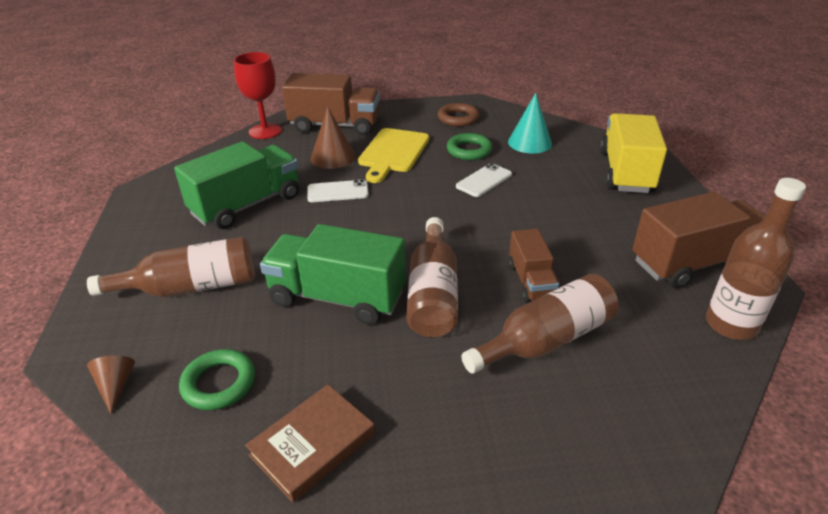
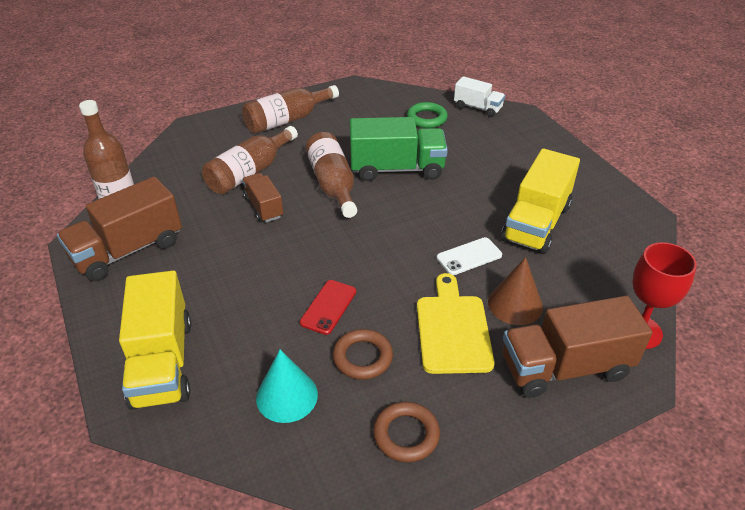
camera: 160 degrees right, 5 degrees up
brown bottle [87,237,255,297] -> brown bottle moved to [242,85,339,134]
brown cone [87,355,135,415] -> white truck [454,76,505,117]
green truck [174,141,299,229] -> yellow truck [501,149,580,254]
brown book [245,385,375,503] -> none
green ring [447,133,492,160] -> brown ring [333,329,393,380]
white phone [456,163,512,197] -> red phone [300,280,356,335]

